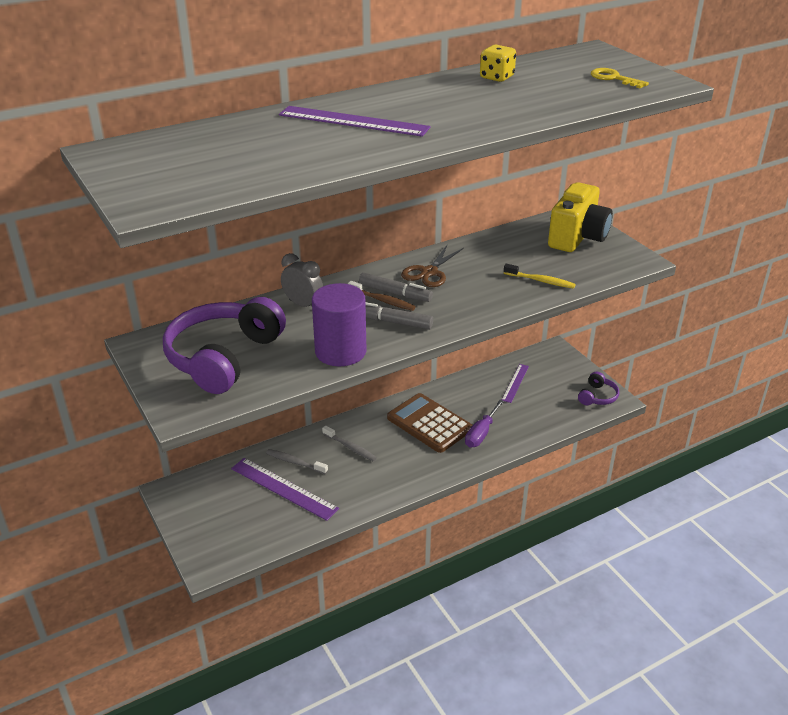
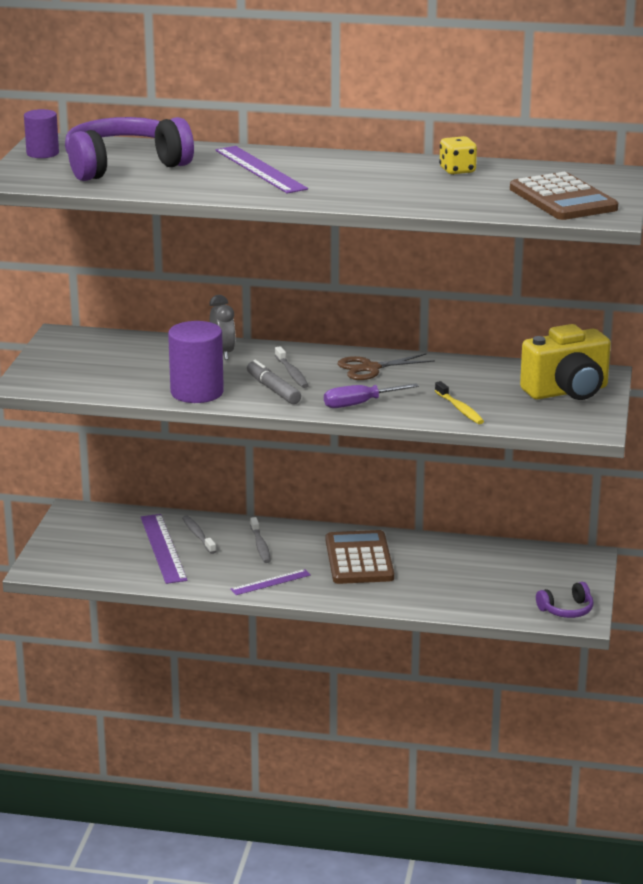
camera: 40 degrees right, 10 degrees down
purple headphones [163,297,286,394] -> purple headphones moved to [65,117,194,181]
brown toothbrush [348,281,416,311] -> grey toothbrush [275,346,309,388]
grey marker [359,273,433,302] -> none
purple screwdriver [465,400,504,448] -> purple screwdriver moved to [324,383,419,408]
purple ruler [502,364,529,403] -> purple ruler moved to [230,569,311,595]
yellow key [591,68,649,88] -> brown calculator [510,172,618,220]
none -> purple cylinder [24,109,59,158]

